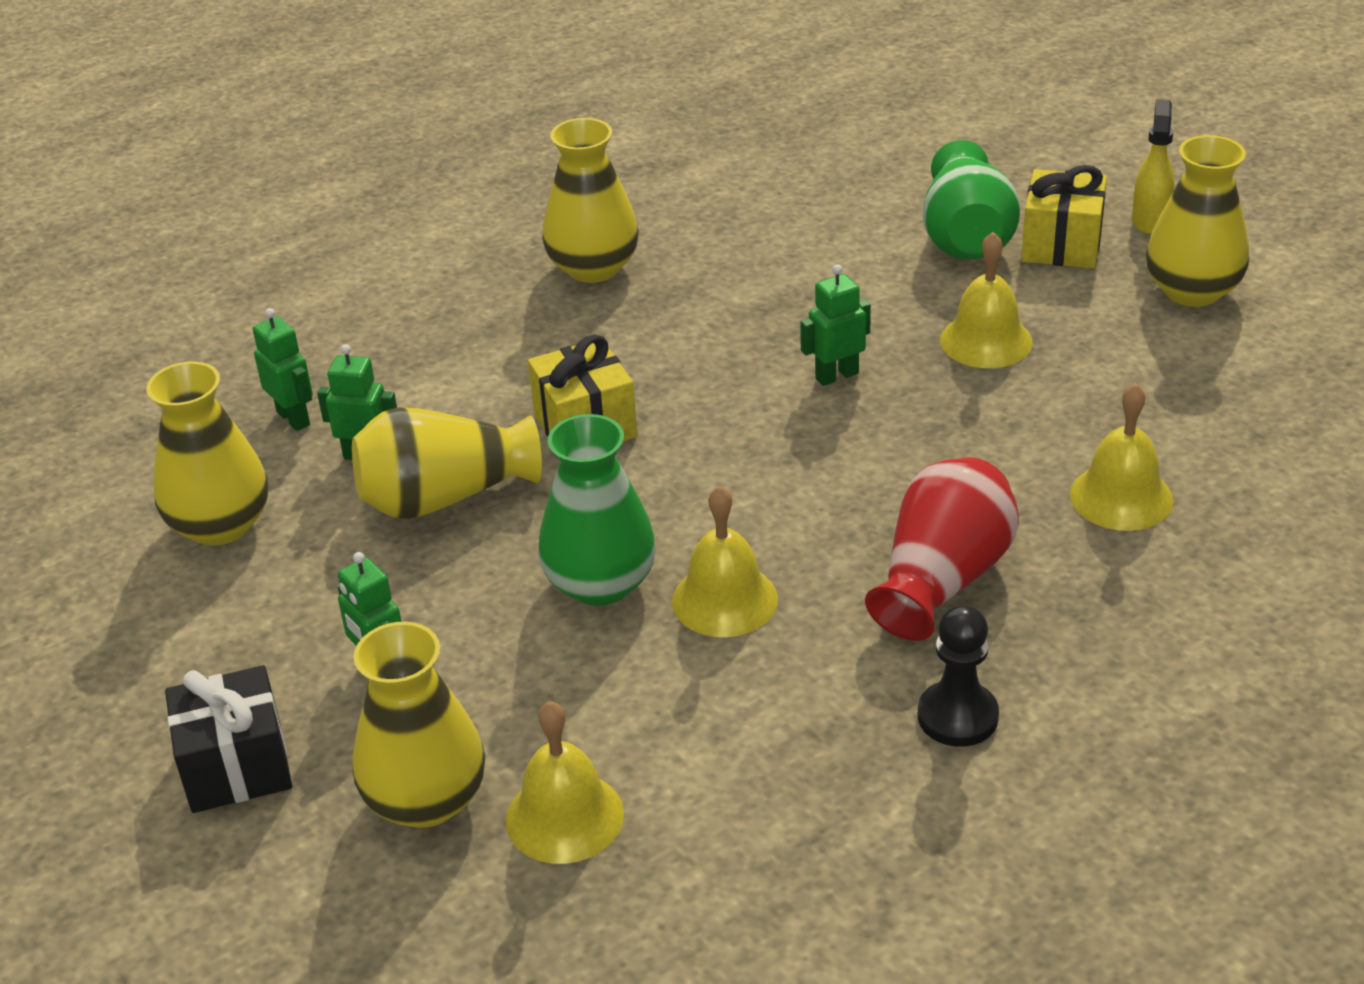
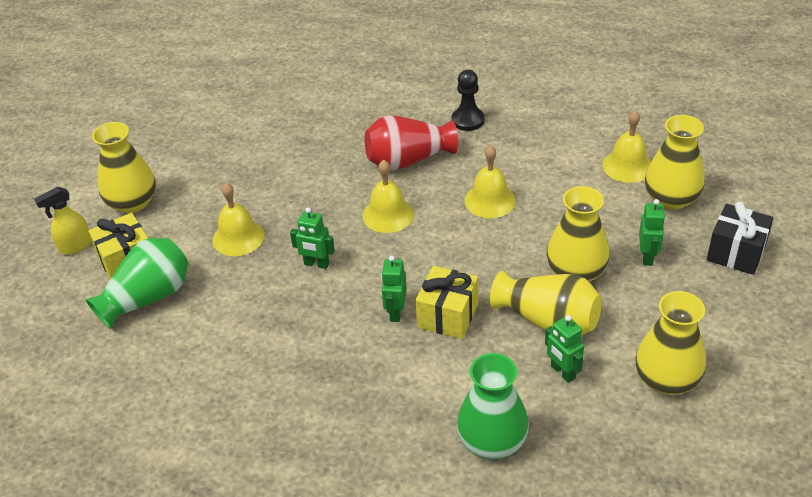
camera: 135 degrees left, 5 degrees up
green robot [253,308,313,431] -> green robot moved to [381,256,407,322]
green vase [538,414,656,606] -> green vase moved to [457,353,529,460]
yellow vase [542,118,639,283] -> yellow vase moved to [547,186,609,281]
yellow bell [1070,383,1174,531] -> yellow bell moved to [363,160,414,233]

